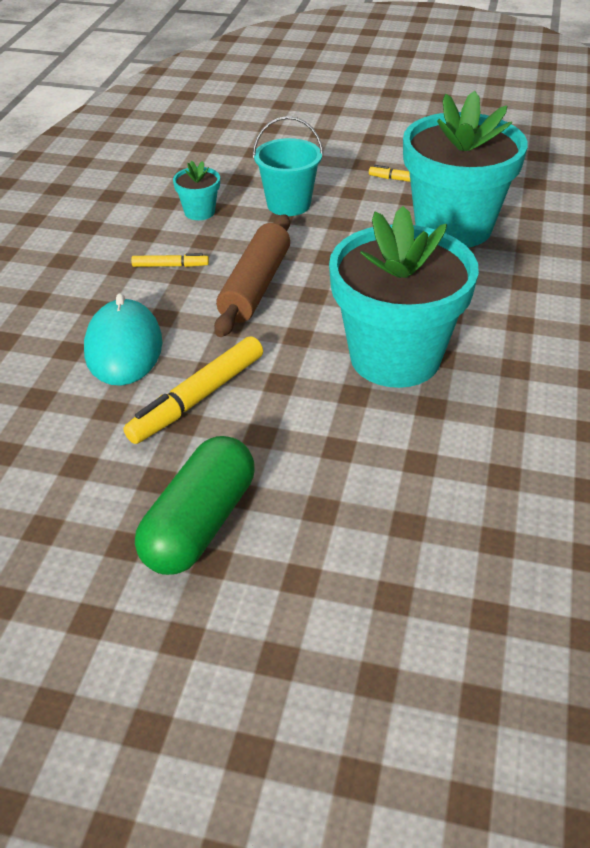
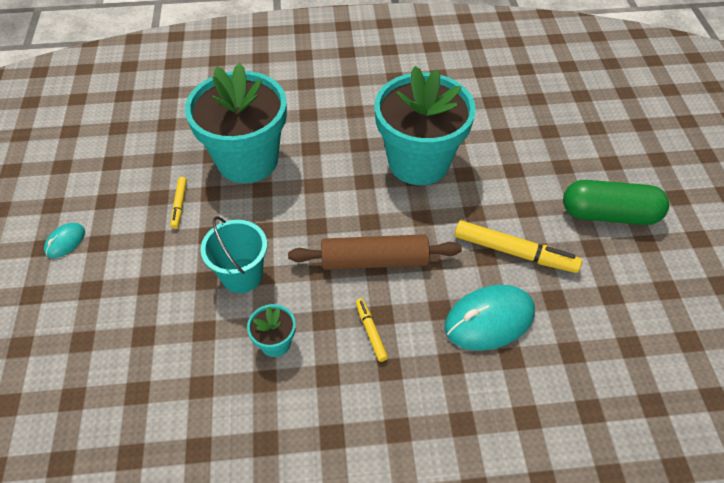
camera: 110 degrees left, 10 degrees up
none -> turquoise mouse [44,223,85,258]

